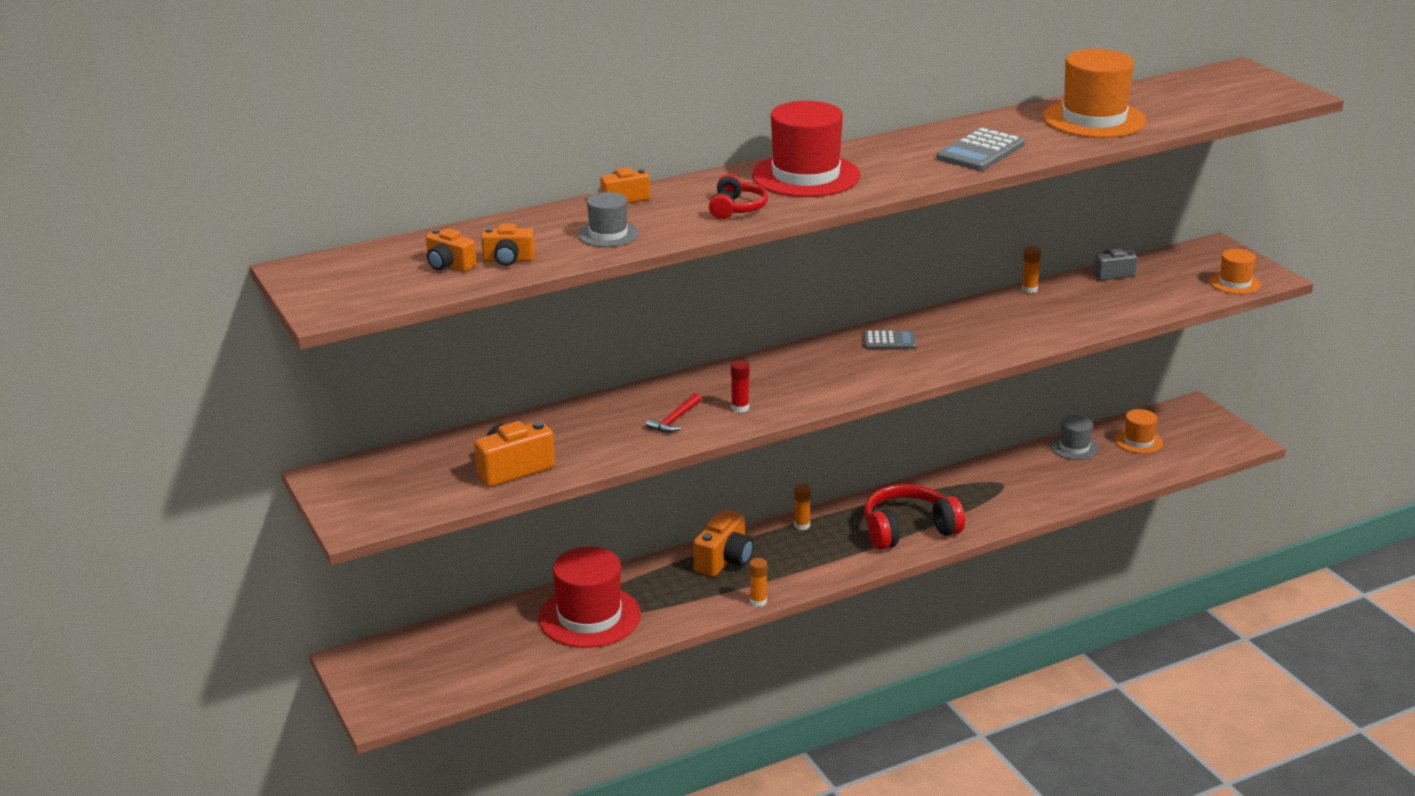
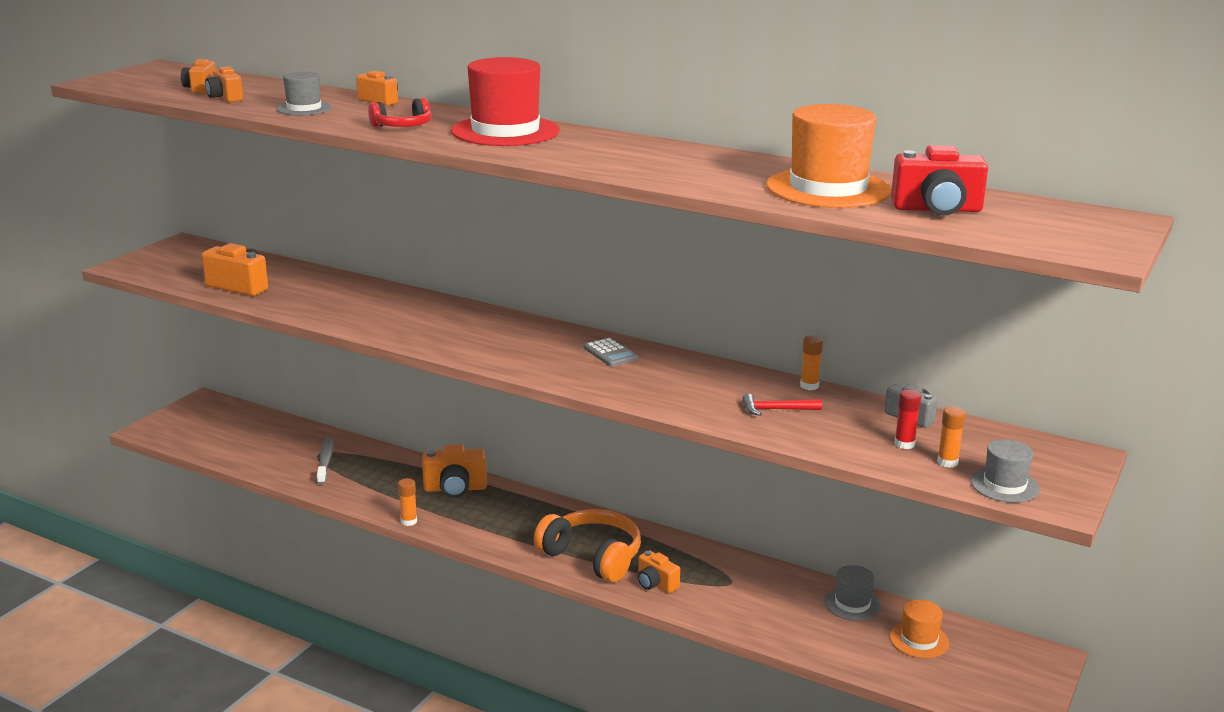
camera: 55 degrees right, 5 degrees down
red hat [538,547,641,648] -> grey toothbrush [317,438,333,485]
red hammer [646,393,701,433] -> red hammer moved to [742,394,822,416]
red glue stick [731,360,749,413] -> red glue stick moved to [894,390,921,449]
orange glue stick [794,484,811,530] -> orange glue stick moved to [937,406,966,467]
red headphones [864,484,965,550] -> orange headphones [534,509,641,582]
grey calculator [936,128,1025,171] -> none
orange hat [1210,249,1261,294] -> grey hat [970,439,1040,503]
none -> orange camera [638,550,680,593]
none -> red camera [891,145,988,216]

